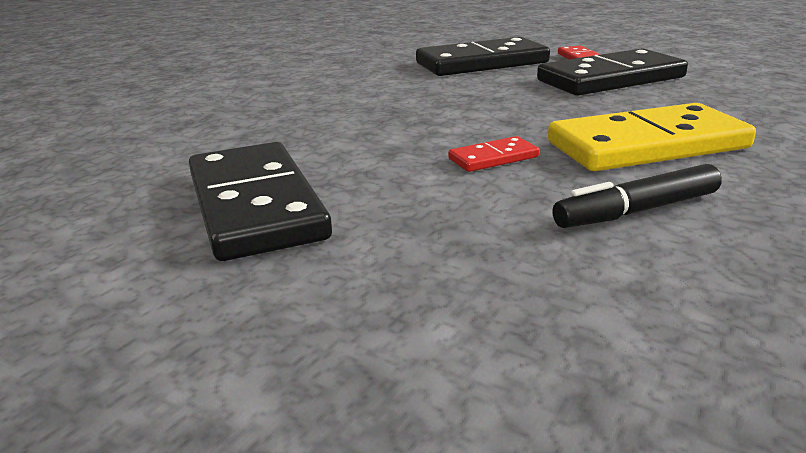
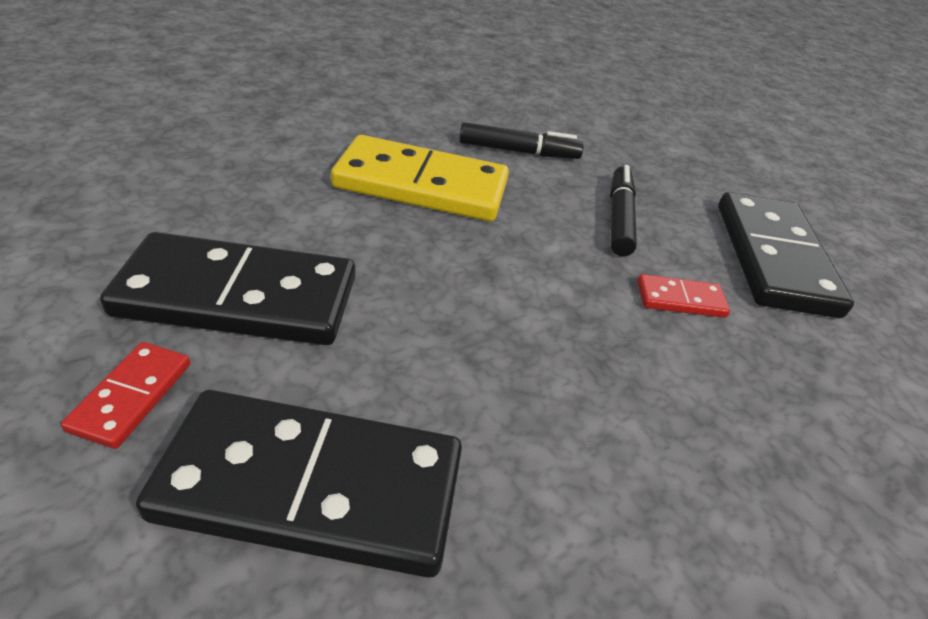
camera: 160 degrees left, 15 degrees up
red domino [448,136,539,172] -> red domino moved to [637,274,730,318]
none -> black marker [610,165,637,256]

